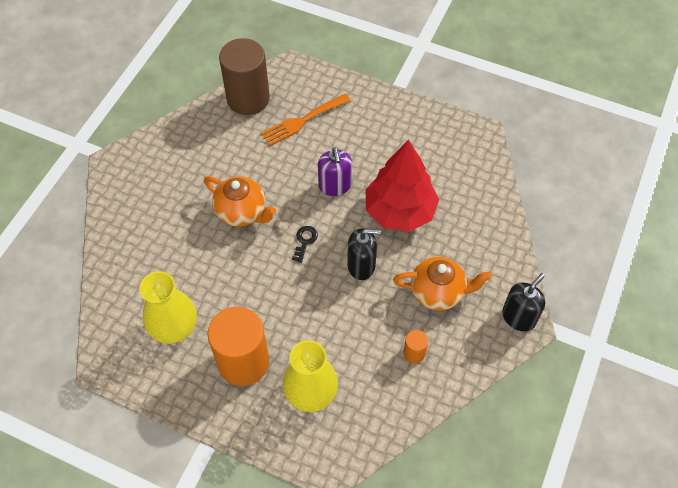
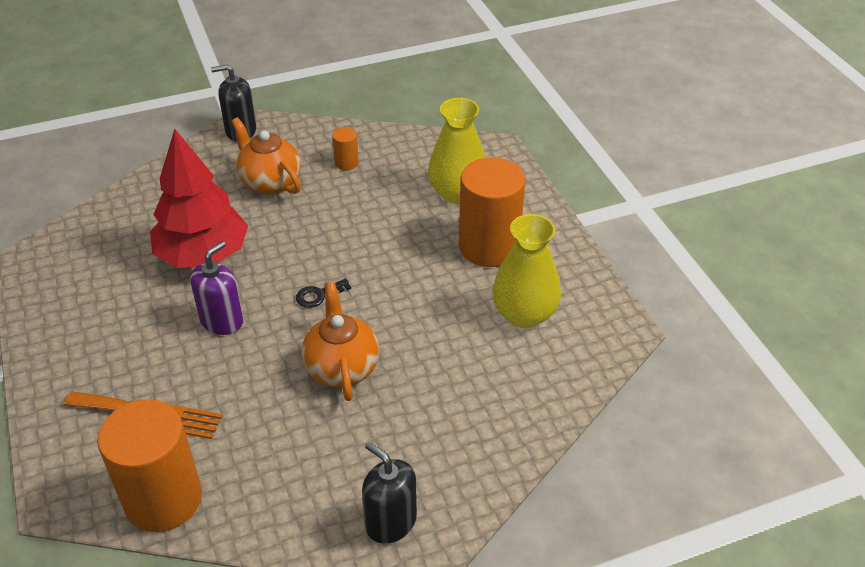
camera: 135 degrees left, 15 degrees down
brown cylinder [219,38,270,115] -> orange cylinder [97,399,202,532]
black soap dispenser [347,228,381,280] -> black soap dispenser moved to [362,442,417,544]

